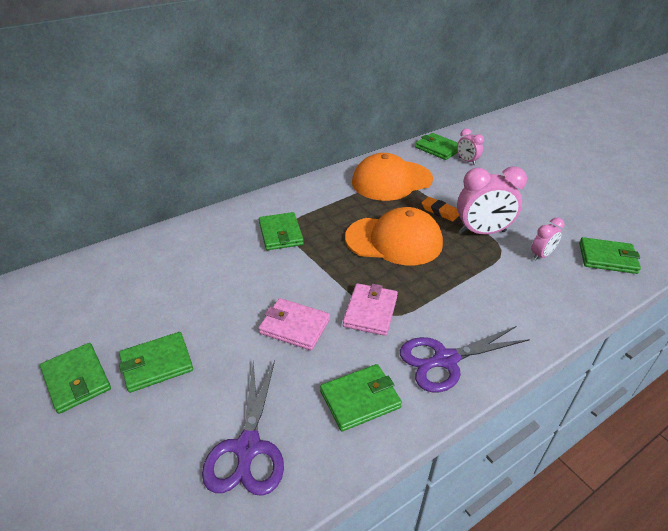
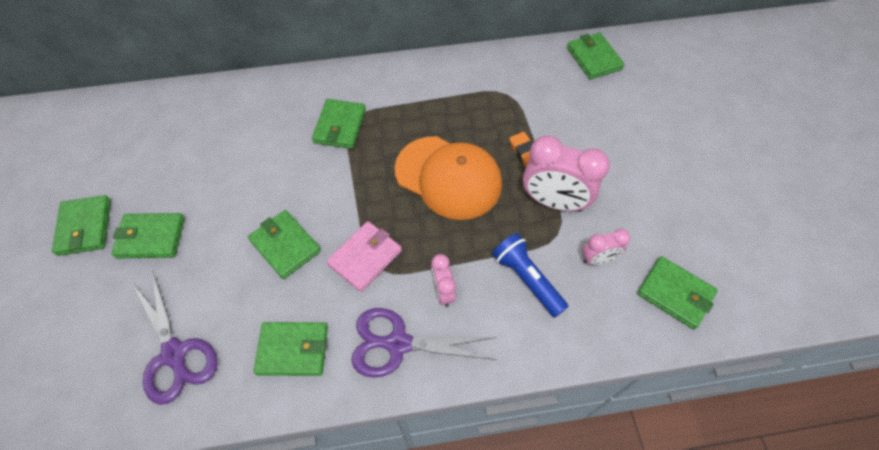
camera: 25 degrees right, 20 degrees up
purple scissors [202,360,284,496] -> purple scissors turned 60 degrees counterclockwise [132,271,217,405]
pink wallet [258,298,330,351] -> green wallet [248,210,321,279]
orange cap [352,153,433,201] -> none
pink clock [457,129,484,165] -> pink clock moved to [431,254,456,307]
none -> blue flashlight [492,233,569,317]

